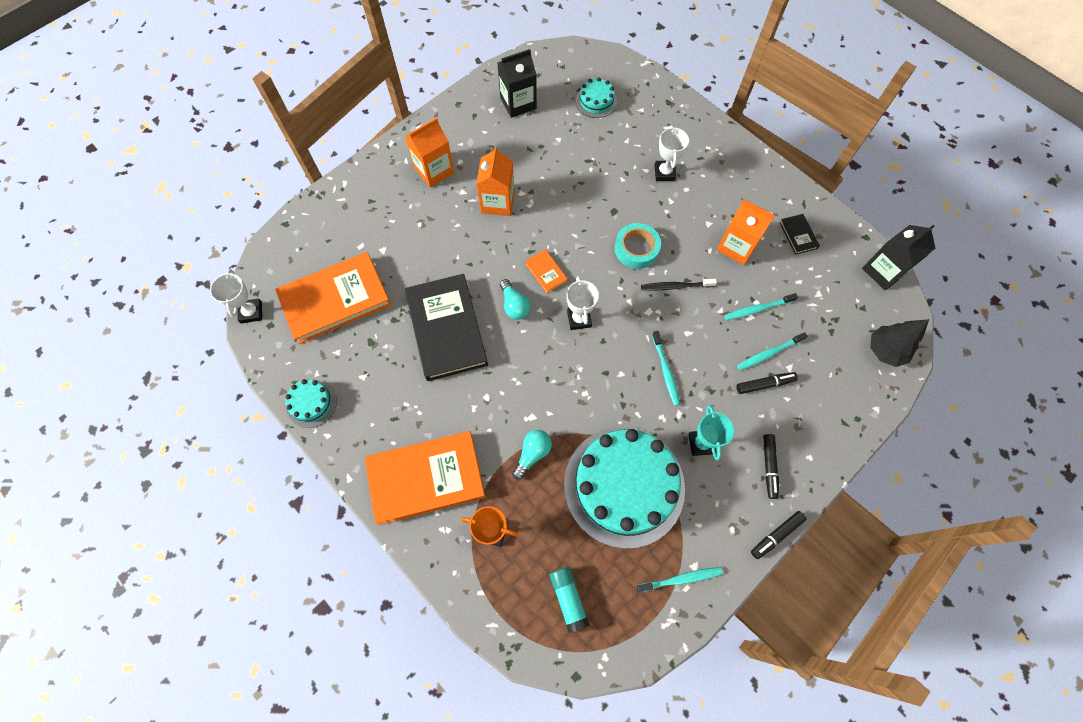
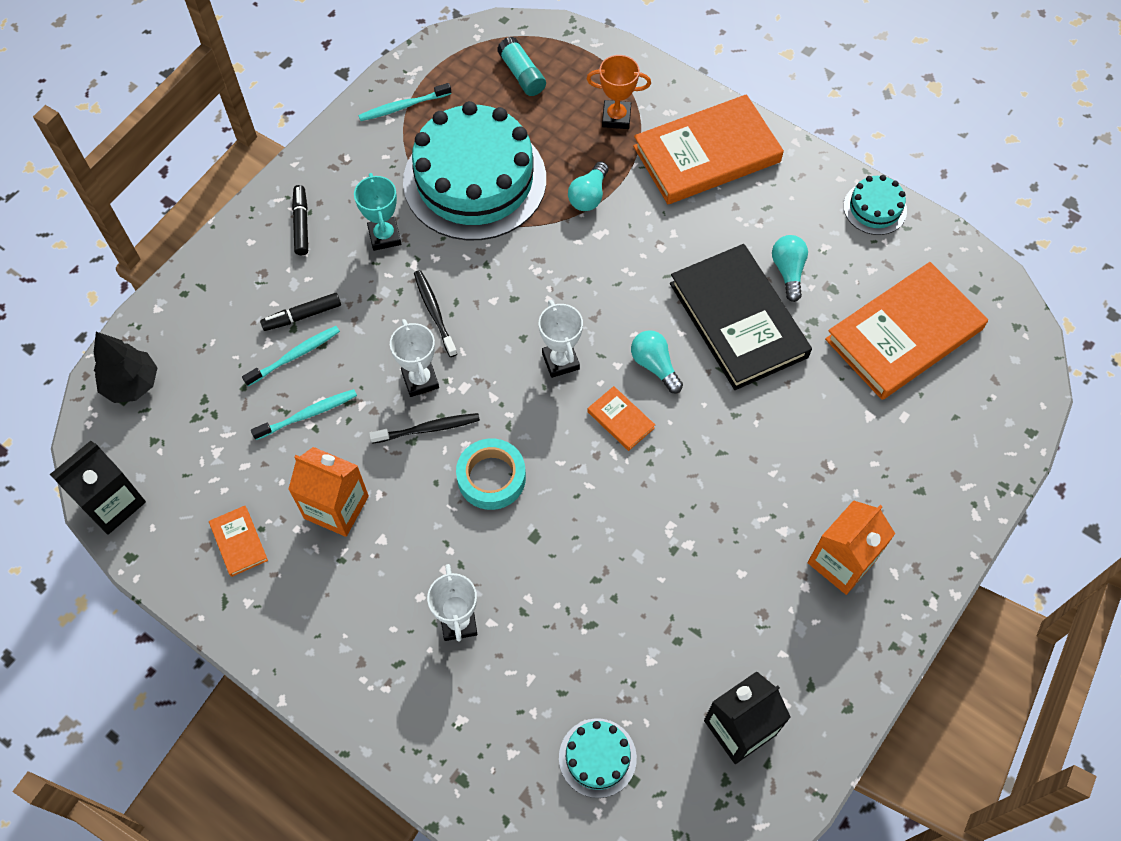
camera: 170 degrees right, 5 degrees down
white trophy [210,269,262,324] -> white trophy moved to [390,319,439,397]
orange carton [476,146,515,216] -> none
turquoise toothbrush [652,331,680,406] -> black toothbrush [414,270,457,357]
black marker [751,511,807,559] -> none
black book [779,214,820,255] -> orange book [209,506,268,577]
none -> turquoise light bulb [772,235,808,302]

